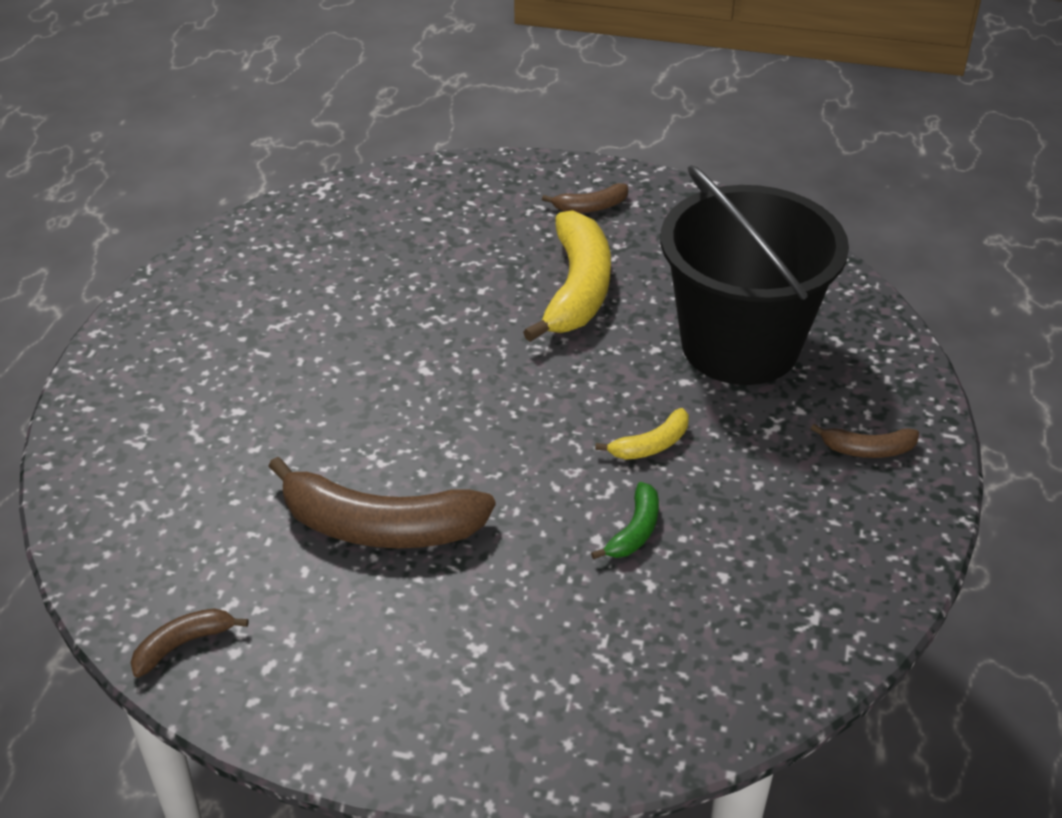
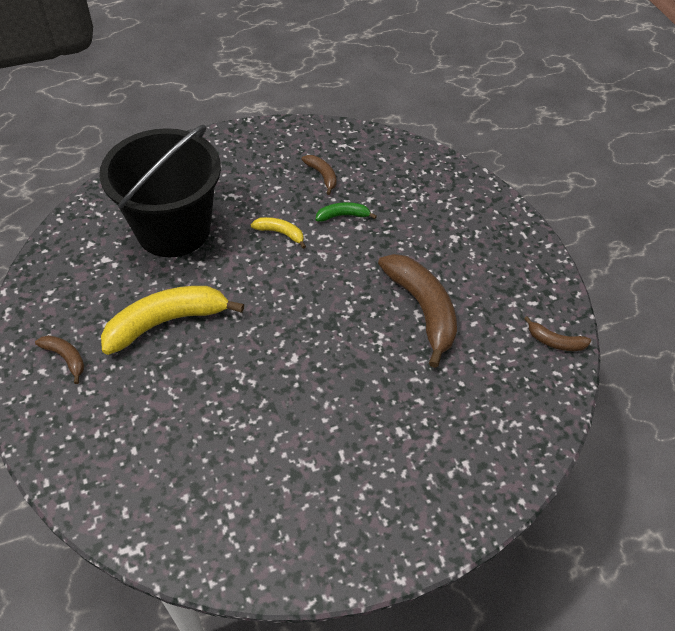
camera: 125 degrees left, 10 degrees up
brown banana [811,424,919,458] -> brown banana moved to [301,155,337,195]

